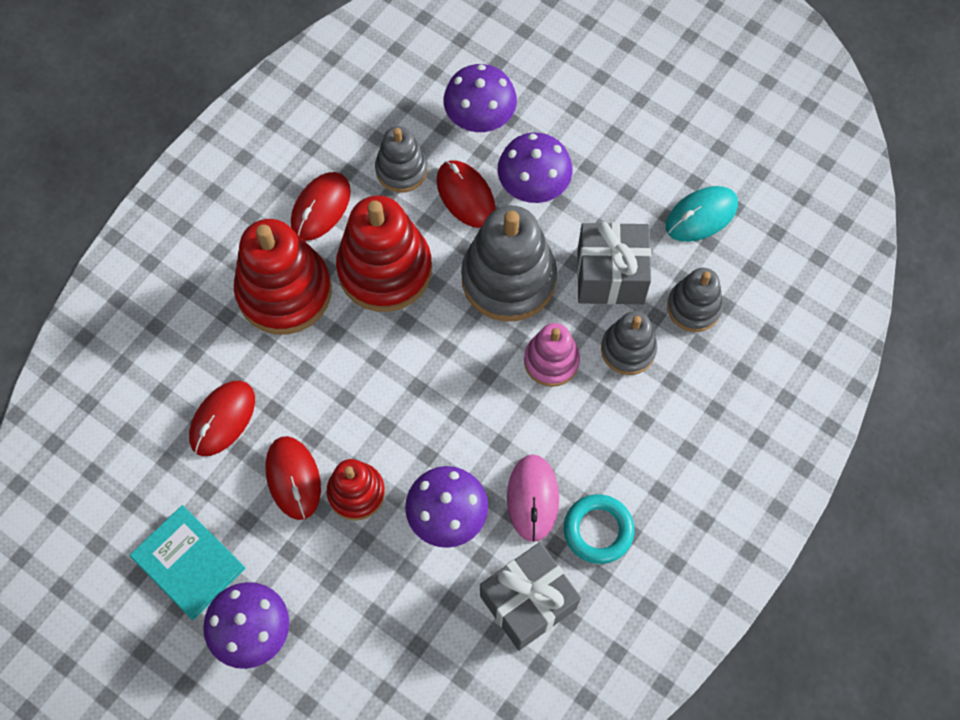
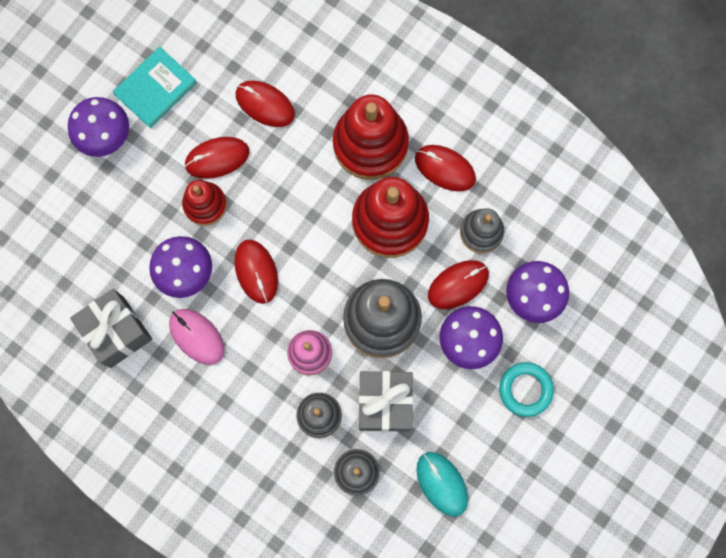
camera: 90 degrees right, 10 degrees up
pink mouse [507,454,559,542] -> pink mouse turned 45 degrees clockwise [169,309,225,365]
turquoise ring [564,494,634,564] -> turquoise ring moved to [499,362,554,417]
none -> red mouse [234,240,278,304]

